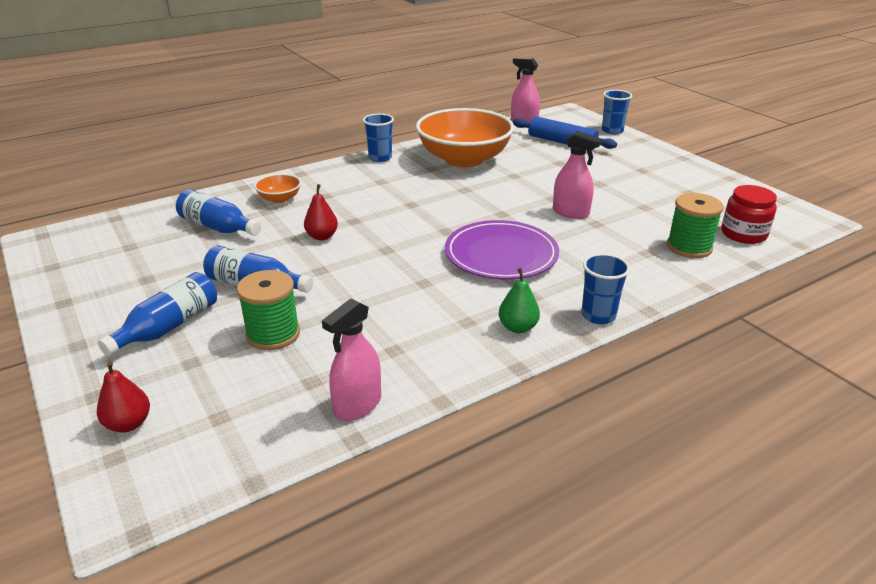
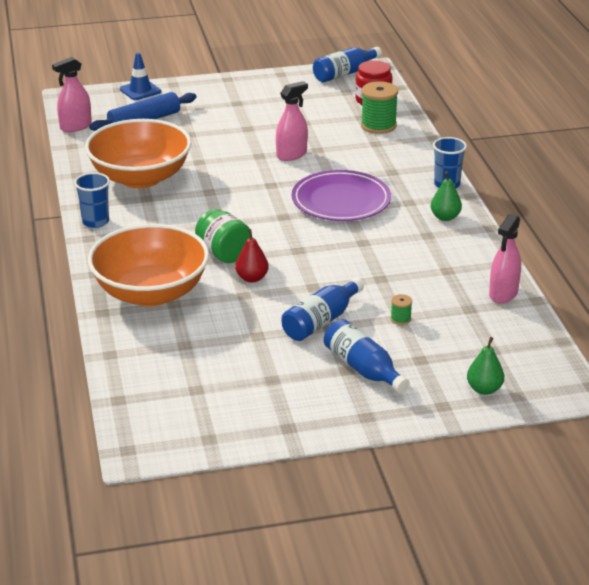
camera: 70 degrees left, 0 degrees up
red pear [97,361,150,433] -> green pear [467,337,504,395]
blue bottle [176,189,261,236] -> blue bottle moved to [313,47,382,83]
green spool [237,270,300,350] -> green spool [391,294,412,325], size x0.46
orange bowl [254,174,301,203] -> orange bowl [88,224,209,306], size x2.35
pink spray bottle [322,298,381,421] -> pink spray bottle turned 60 degrees clockwise [489,214,521,303]
blue cup [602,90,632,135] -> blue traffic cone [120,52,161,100]
none -> green jar [195,209,250,263]

